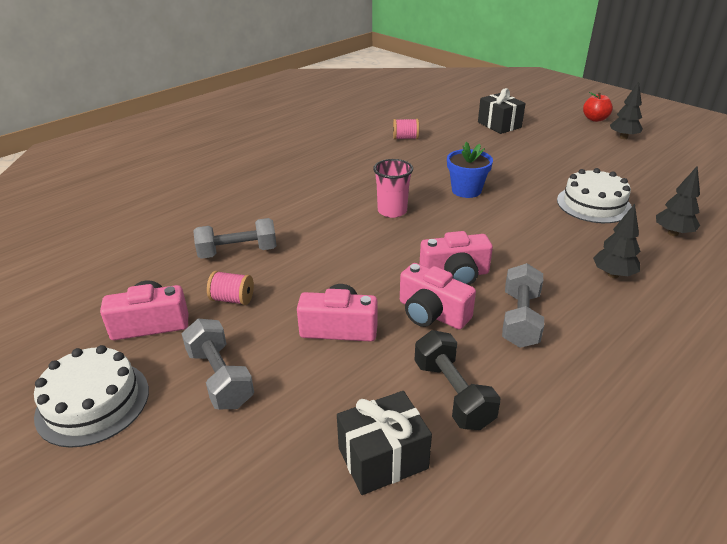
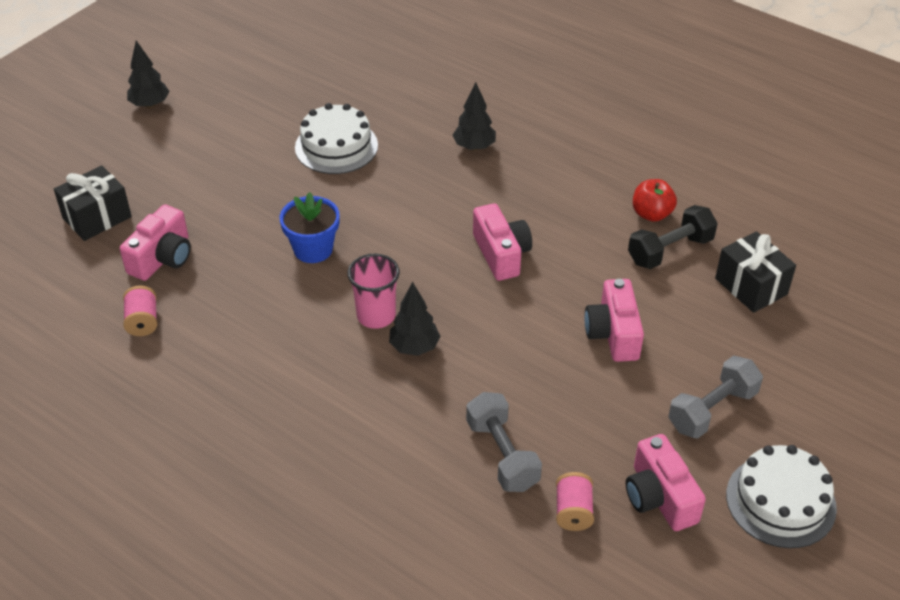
camera: 100 degrees left, 10 degrees up
pink spool [207,271,254,305] -> pink spool moved to [556,472,594,531]
pink camera [400,263,476,330] -> pink camera moved to [120,204,191,281]
grey dumbbell [502,263,544,348] -> none
red apple [583,92,613,122] -> red apple moved to [633,179,677,222]
black tree [656,166,700,236] -> black tree moved to [389,282,440,356]

